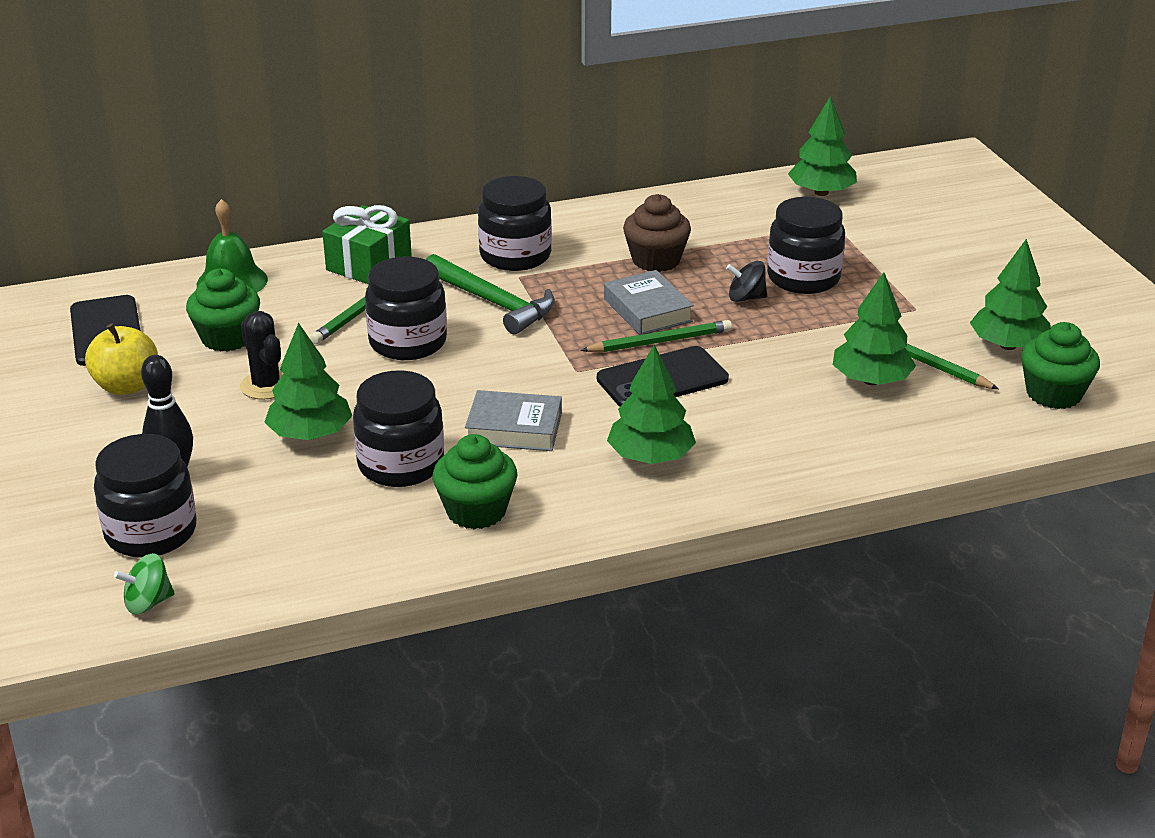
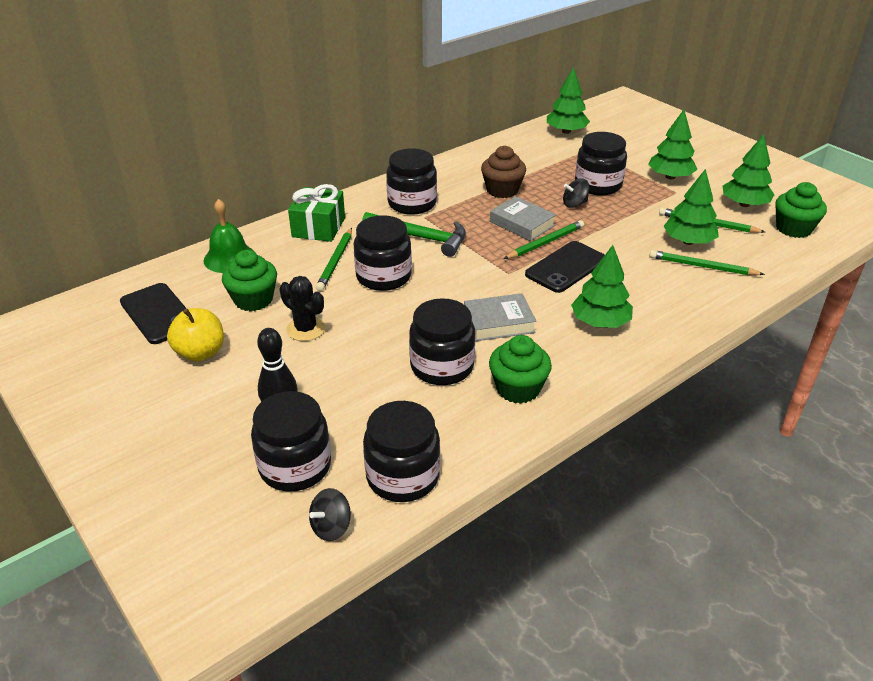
camera: 20 degrees left, 5 degrees up
green spinning top [114,553,175,615] -> black spinning top [309,488,351,541]
green tree [264,323,352,440] -> green tree moved to [648,110,698,179]
none -> black jar [363,401,440,502]
none -> green pencil [649,250,765,275]

